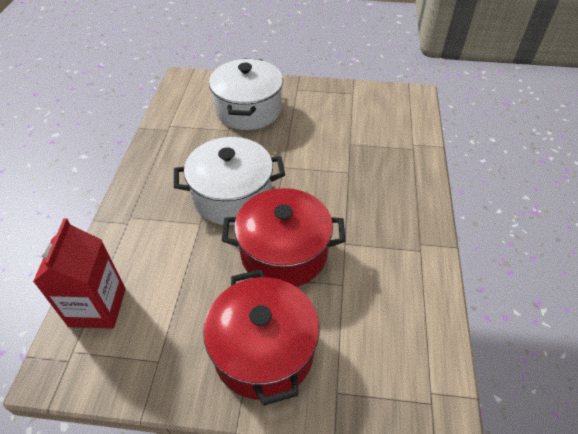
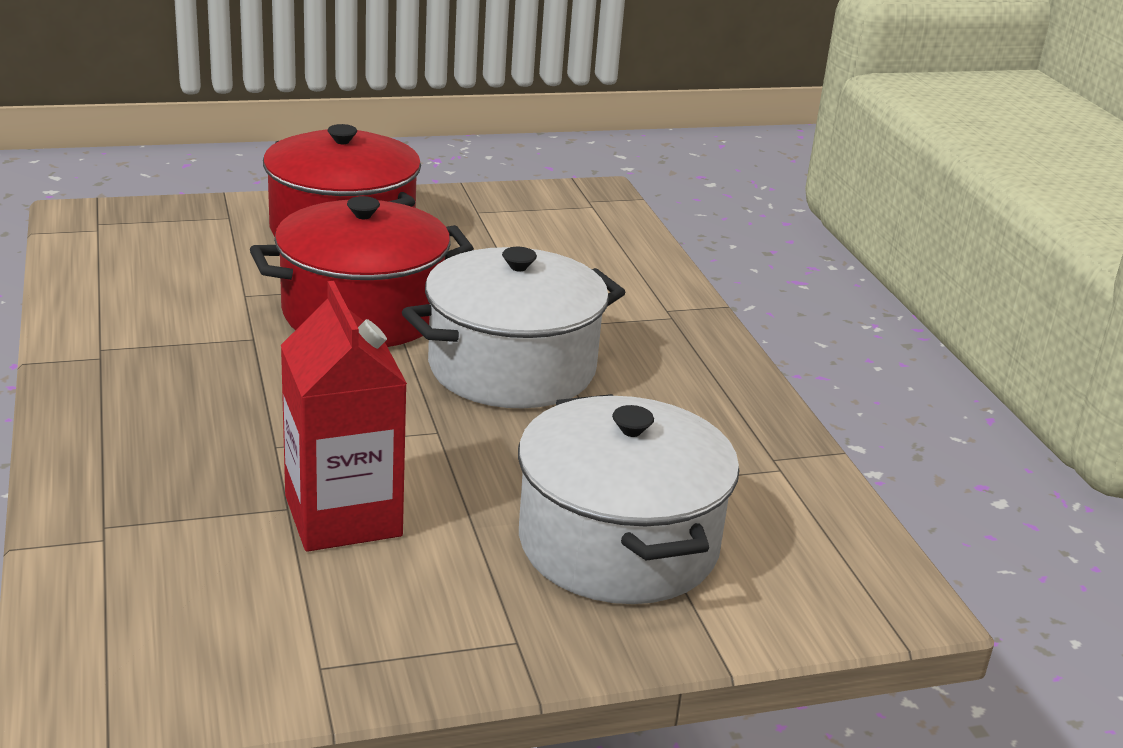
camera: 155 degrees right, 20 degrees down
red carton [33,218,126,329] -> red carton moved to [281,281,407,552]

